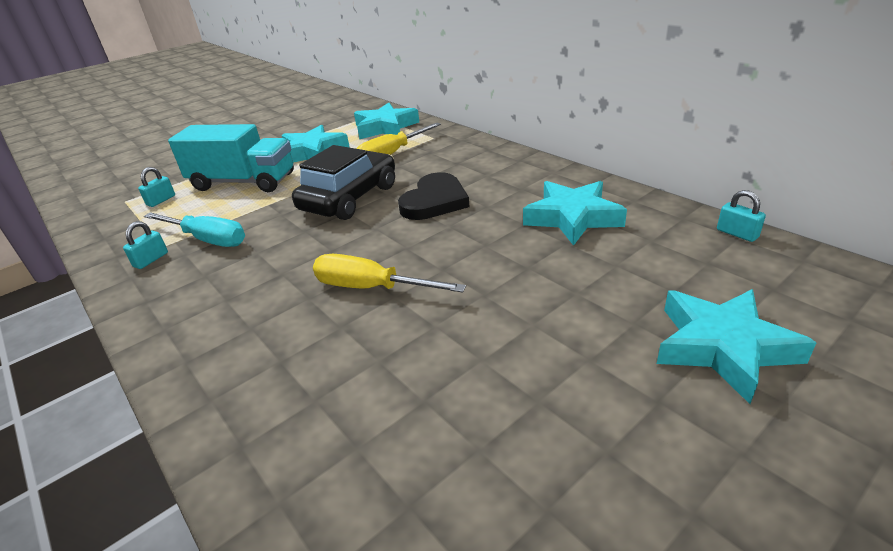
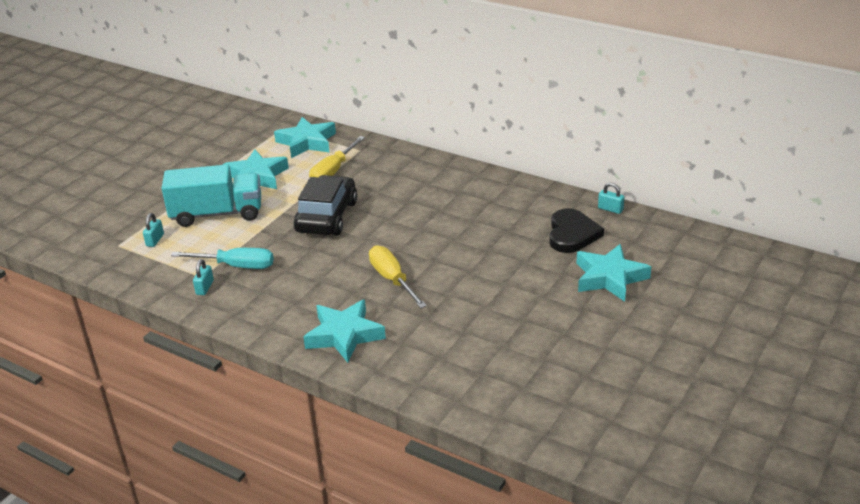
camera: 20 degrees left, 0 degrees up
yellow screwdriver [313,254,466,293] -> yellow screwdriver turned 60 degrees clockwise [369,245,427,308]
black heart [398,172,470,220] -> black heart moved to [549,208,604,253]
turquoise star [523,181,627,246] -> turquoise star moved to [303,299,386,363]

